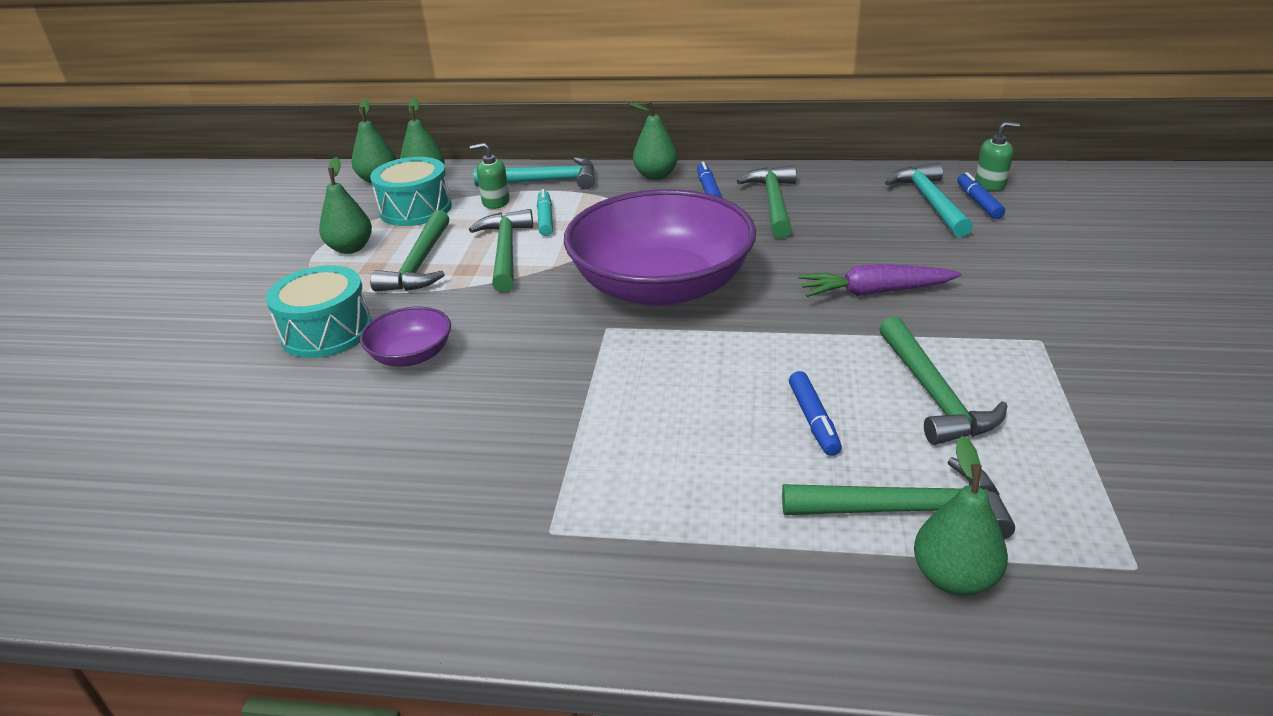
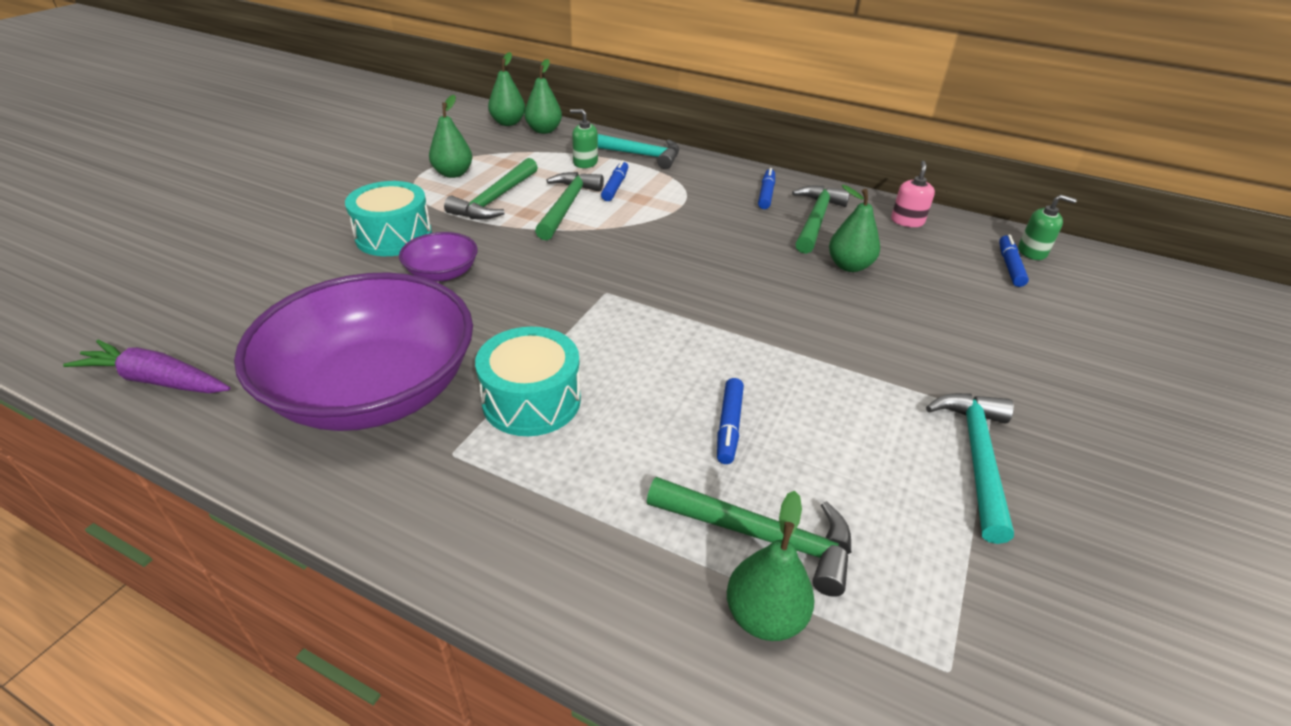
camera: 15 degrees right, 5 degrees up
turquoise drum [370,157,452,226] -> turquoise drum moved to [475,327,581,436]
turquoise marker [537,189,553,236] -> blue marker [601,160,628,201]
purple bowl [564,189,756,307] -> purple bowl moved to [234,272,473,431]
green pear [628,101,678,180] -> green pear moved to [829,185,880,272]
purple carrot [798,264,961,297] -> purple carrot moved to [63,340,230,393]
green hammer [879,317,1007,445] -> none
turquoise hammer [885,163,973,237] -> turquoise hammer moved to [926,393,1014,544]
none -> pink soap dispenser [891,161,935,227]

